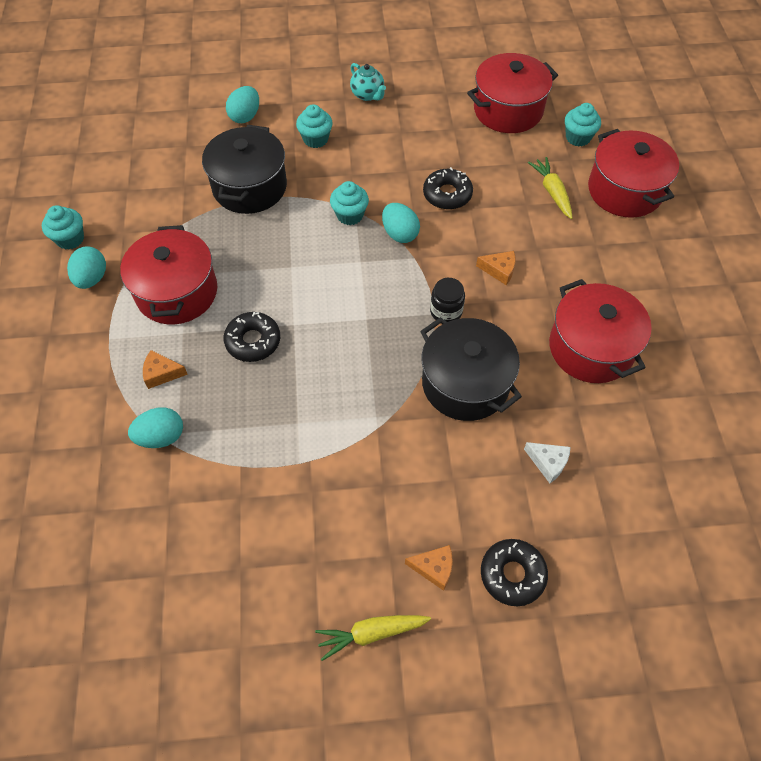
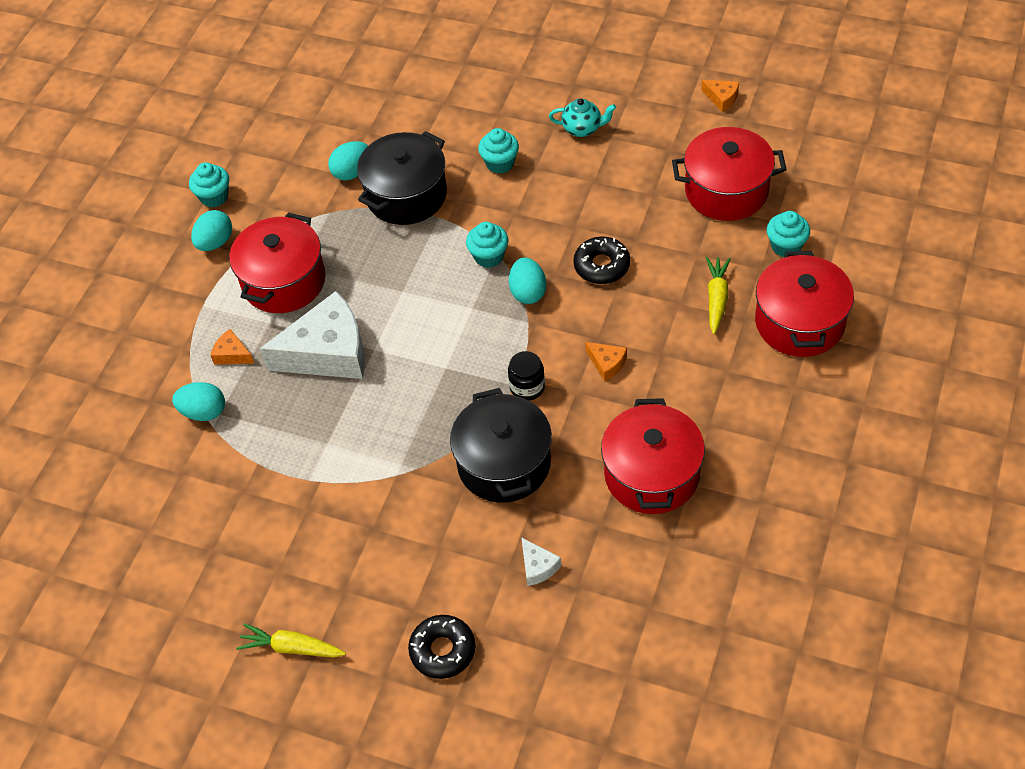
camera: 30 degrees right, 5 degrees down
black donut [224,312,280,362] -> white cheese [260,291,365,379]
turquoise egg [226,86,259,123] -> turquoise egg moved to [328,141,368,181]
turquoise teapot [350,63,386,101] -> turquoise teapot turned 75 degrees counterclockwise [549,98,616,137]
orange cheese [405,545,453,591] -> orange cheese moved to [701,80,739,112]

